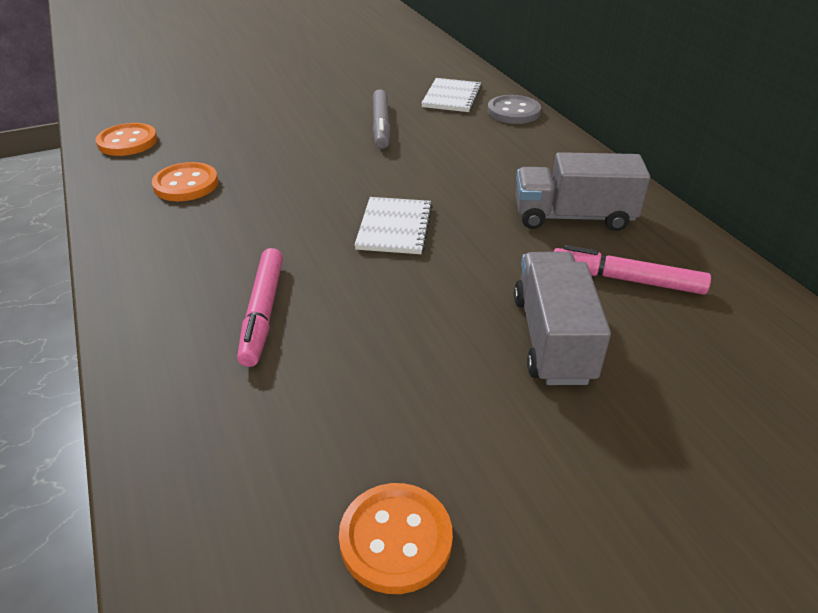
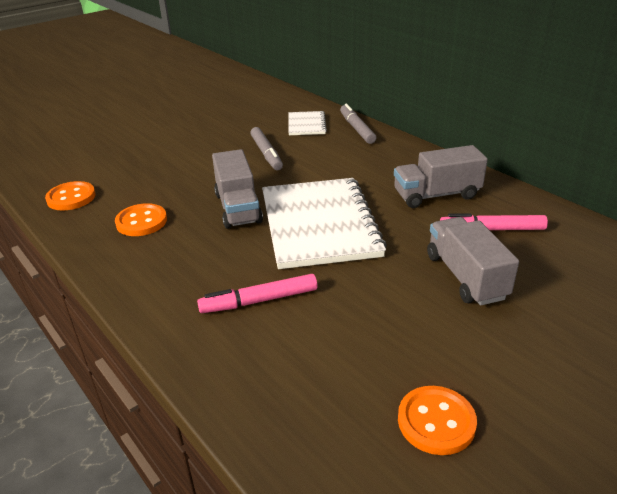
camera: 15 degrees left, 5 degrees down
pink marker [237,248,283,367] -> pink marker turned 90 degrees clockwise [197,274,318,313]
white notebook [355,197,433,254] -> white notebook [262,178,387,269], size x2.09
grey button [487,95,541,124] -> grey marker [340,104,376,144]
none -> grey truck [212,149,263,229]

